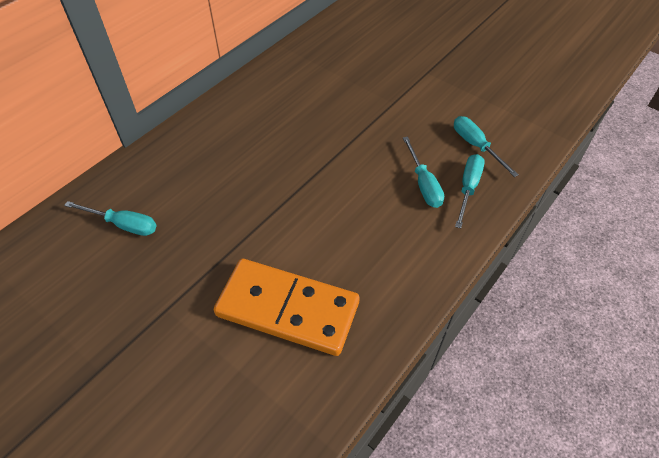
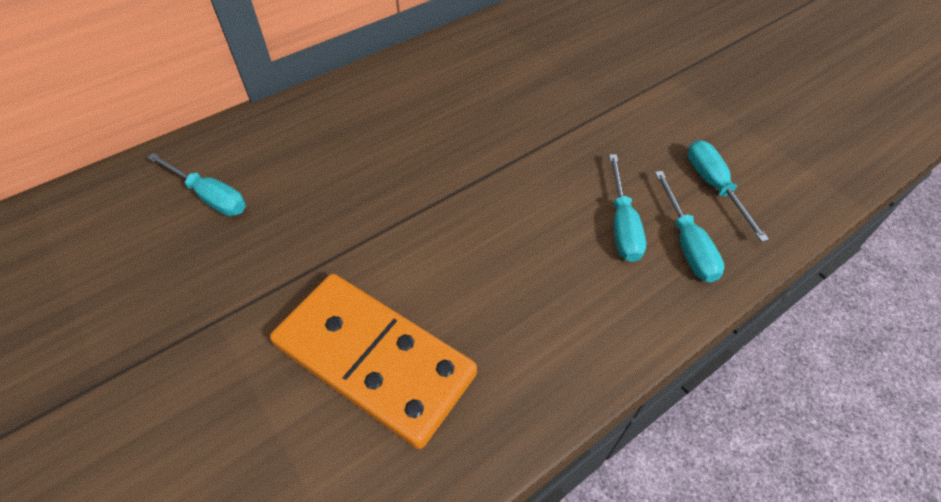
camera: 15 degrees right, 0 degrees up
turquoise screwdriver [455,154,485,228] -> turquoise screwdriver turned 135 degrees clockwise [655,171,724,282]

